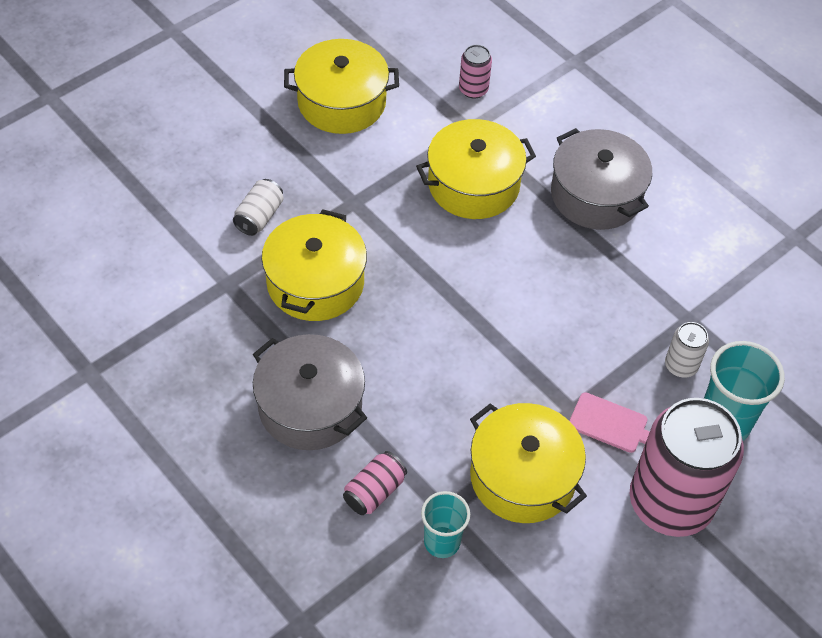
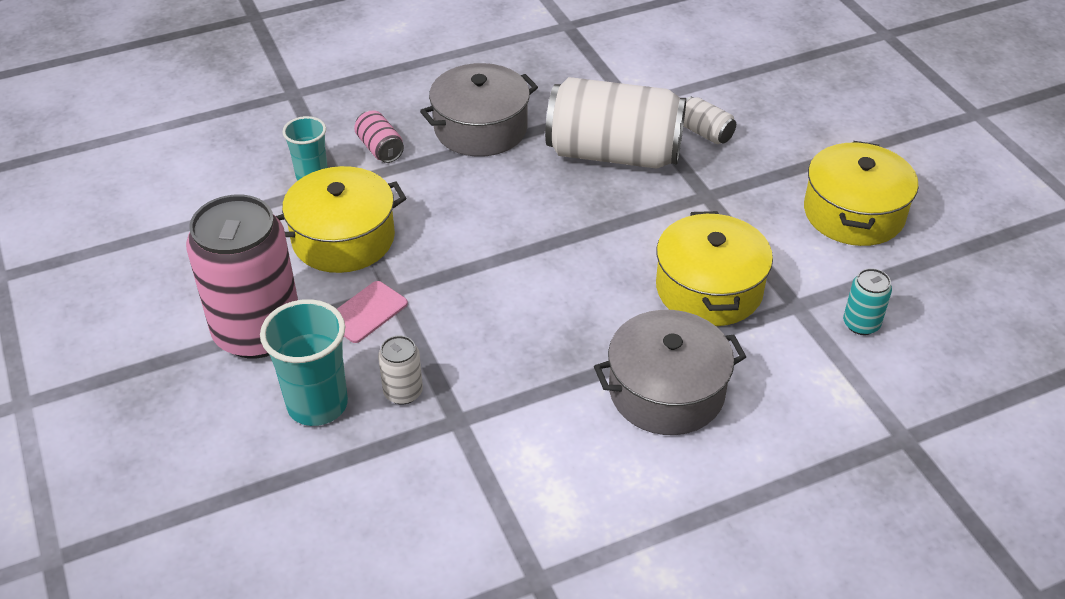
camera: 110 degrees right, 10 degrees down
yellow pot [262,209,367,321] -> white can [545,77,686,169]
pink can [459,45,492,98] -> turquoise can [843,268,892,335]

